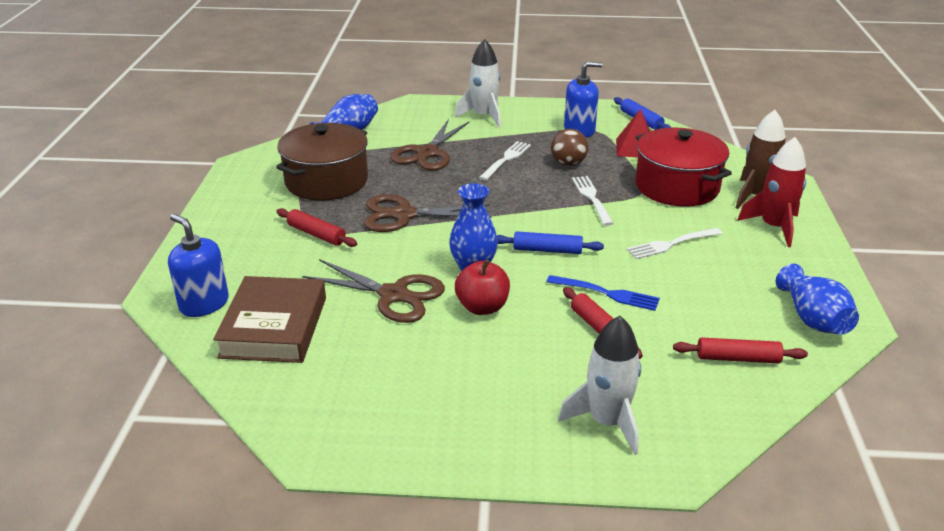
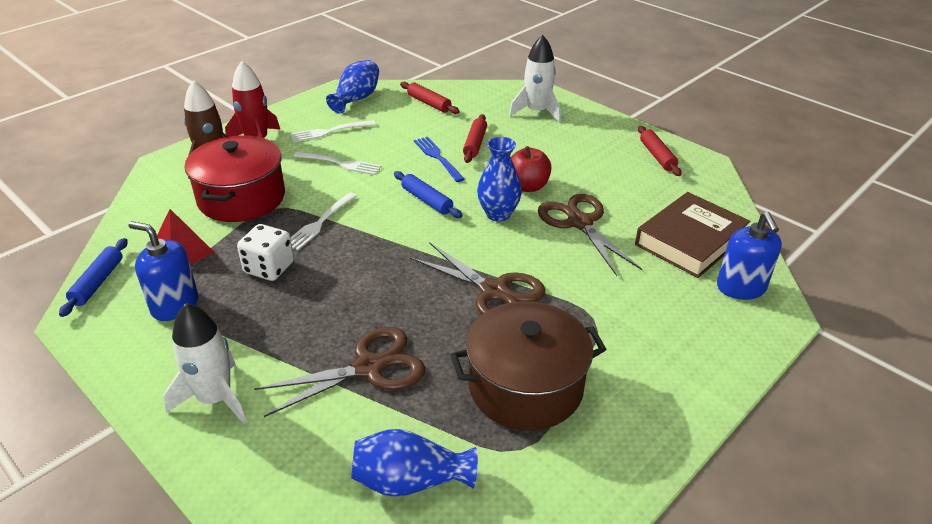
camera: 140 degrees left, 5 degrees up
red rolling pin [276,208,357,247] -> red rolling pin moved to [638,126,682,176]
white fork [479,141,531,181] -> white fork moved to [290,120,376,142]
brown ball [551,129,588,166] -> white dice [237,224,294,281]

